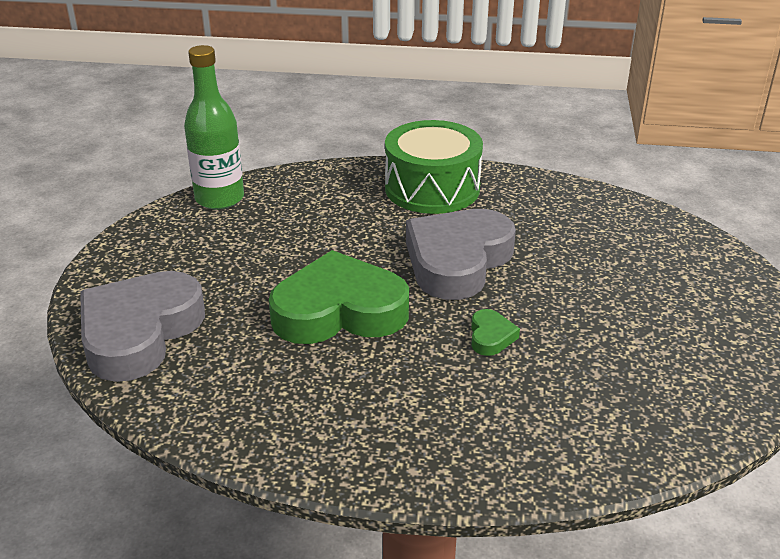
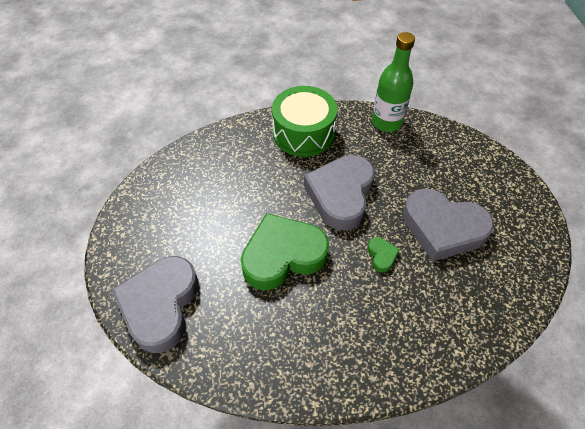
camera: 15 degrees left, 20 degrees up
green bottle [184,45,244,210] -> green bottle moved to [372,32,415,132]
none -> grey heart [403,188,494,261]

